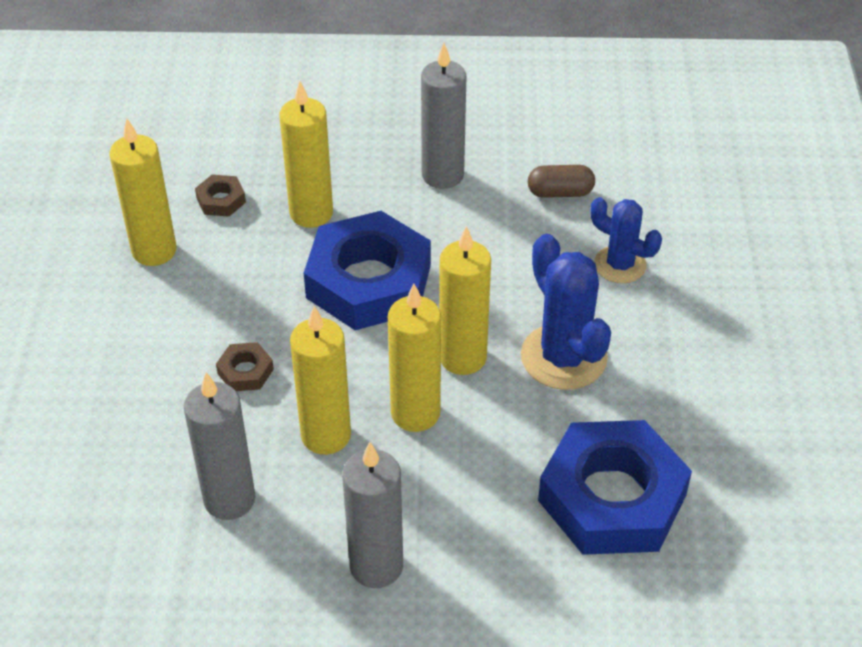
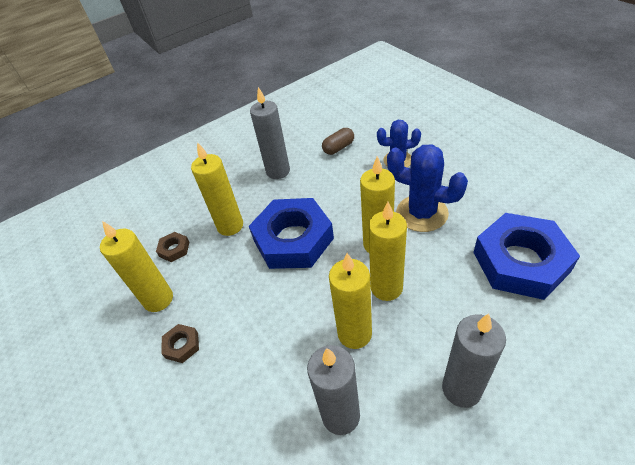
camera: 30 degrees left, 0 degrees up
brown nut [216,342,274,391] -> brown nut moved to [161,324,199,363]

